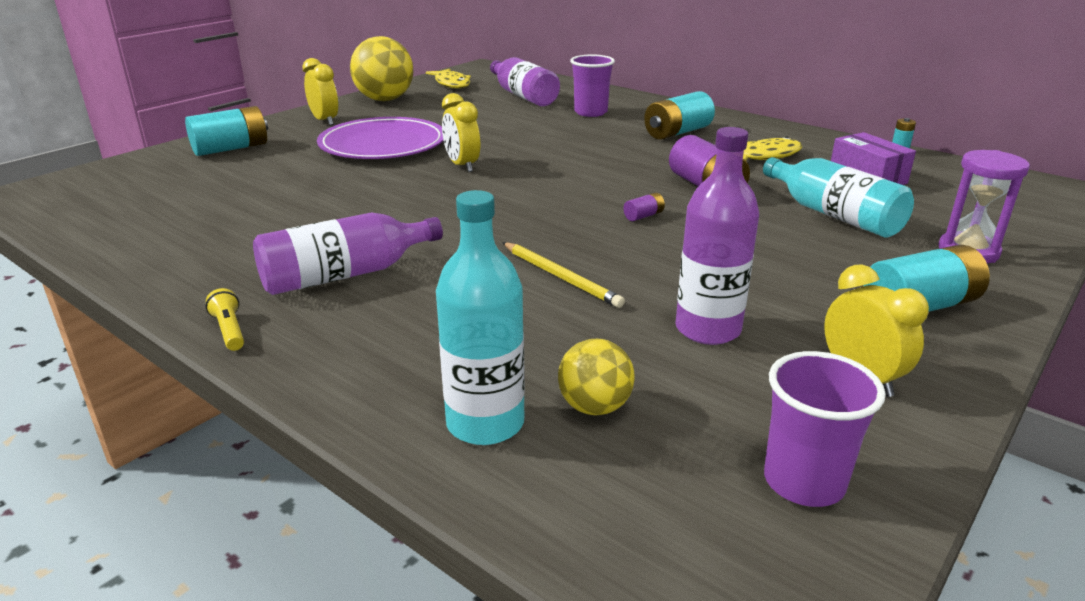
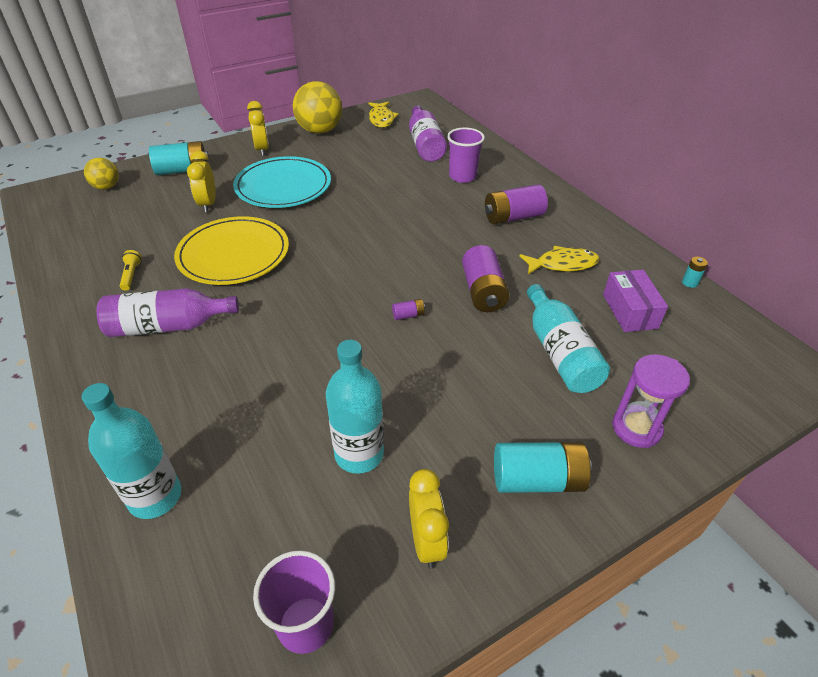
camera: 20 degrees right, 15 degrees up
yellow flashlight [206,288,244,351] -> yellow flashlight moved to [120,250,142,291]
purple plate [317,117,443,159] -> turquoise plate [233,156,331,208]
yellow clock [442,93,480,172] -> yellow clock moved to [187,150,216,212]
yellow pencil [502,242,625,308] -> none
yellow ball [558,339,635,416] -> yellow ball moved to [84,158,119,190]
turquoise battery [644,91,715,140] -> purple battery [485,184,548,224]
purple bottle [675,127,759,345] -> turquoise bottle [326,340,384,474]
none -> yellow plate [174,216,289,285]

